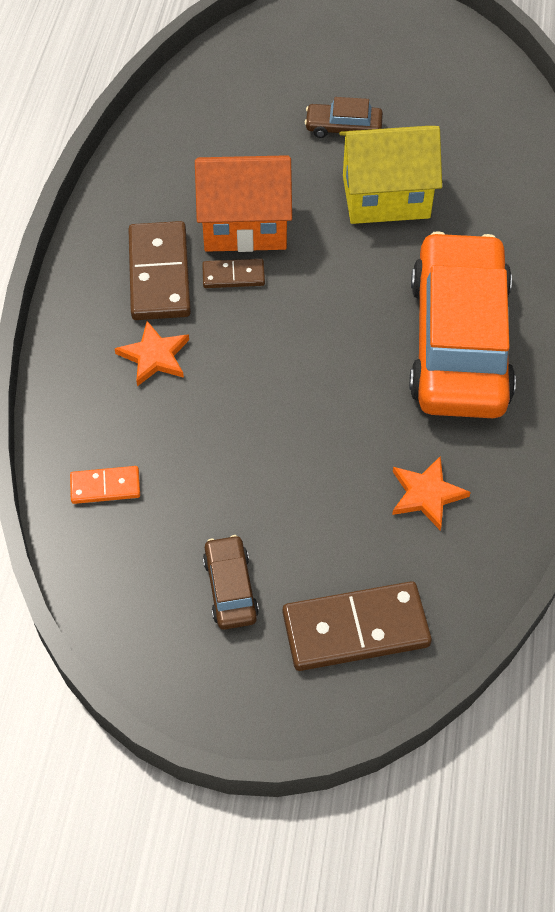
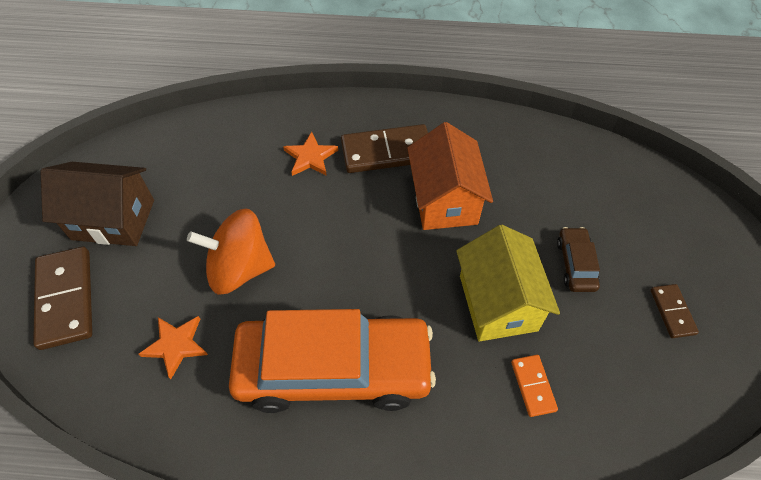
camera: 85 degrees right, 0 degrees up
orange domino [70,466,140,504] -> orange domino moved to [511,355,558,417]
brown domino [202,259,265,288] -> brown domino moved to [651,284,699,338]
brown car [203,535,259,630] -> brown house [40,162,154,246]
none -> orange spinning top [187,208,275,295]

